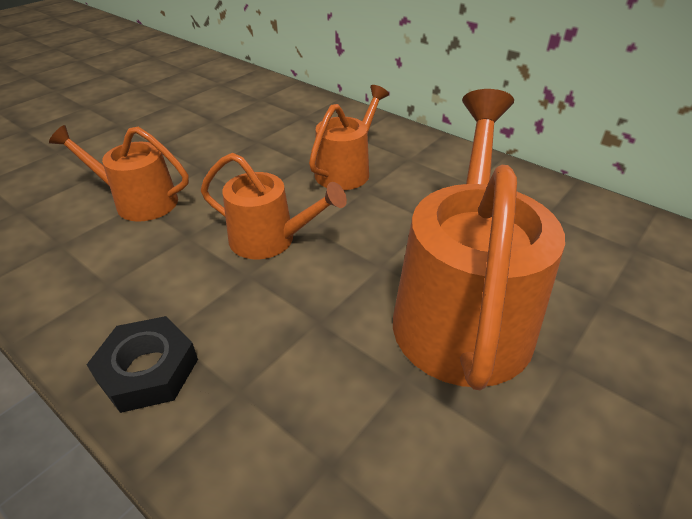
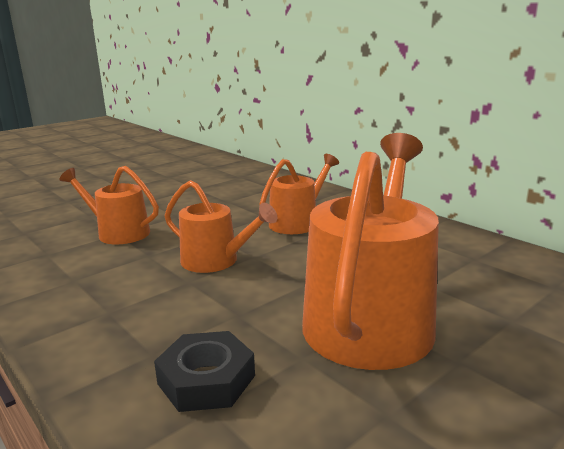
camera: 10 degrees right, 20 degrees down
black nut [86,316,198,413] -> black nut moved to [154,331,255,412]

